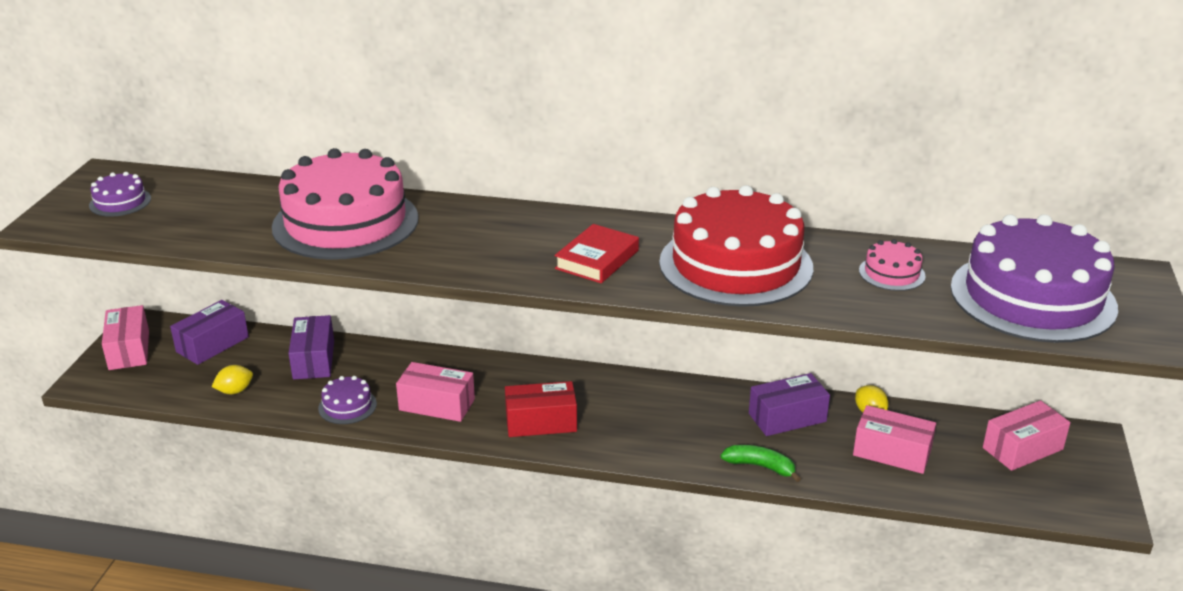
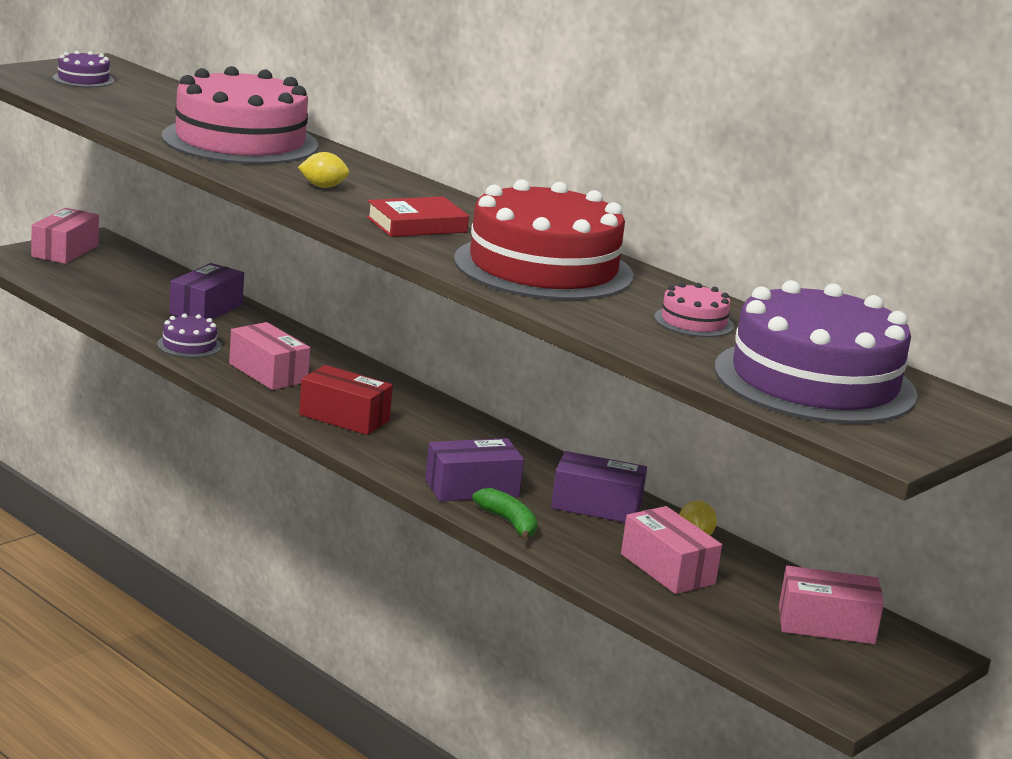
camera: 30 degrees right, 10 degrees down
purple box [170,300,249,365] -> purple box moved to [425,438,524,501]
yellow lemon [211,365,253,394] -> yellow lemon moved to [298,152,350,188]

